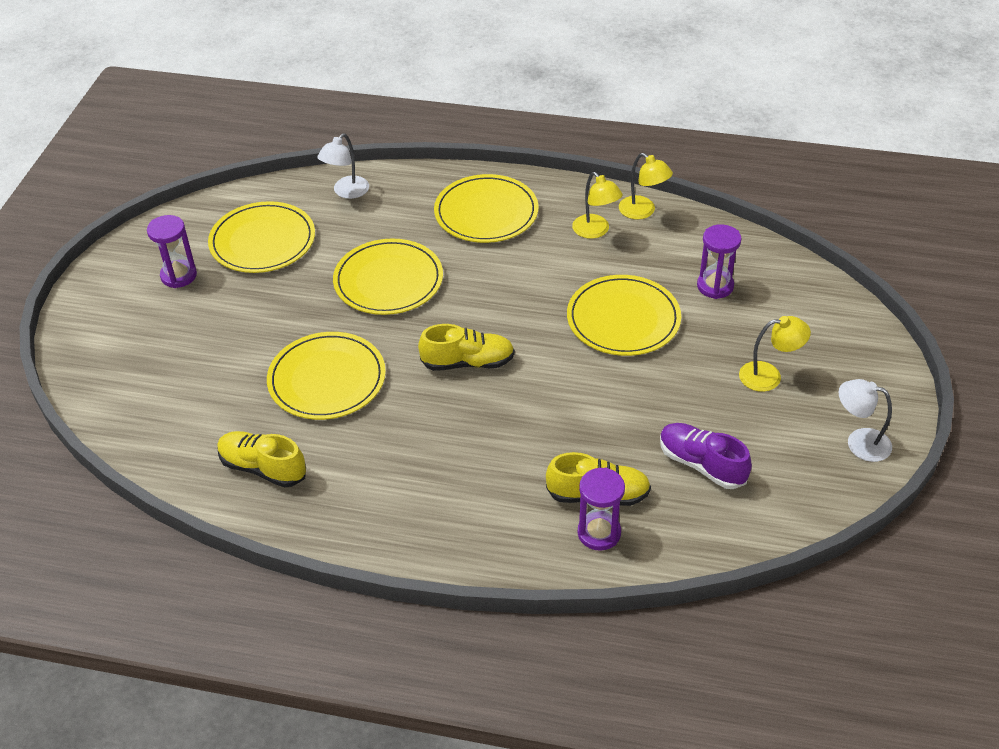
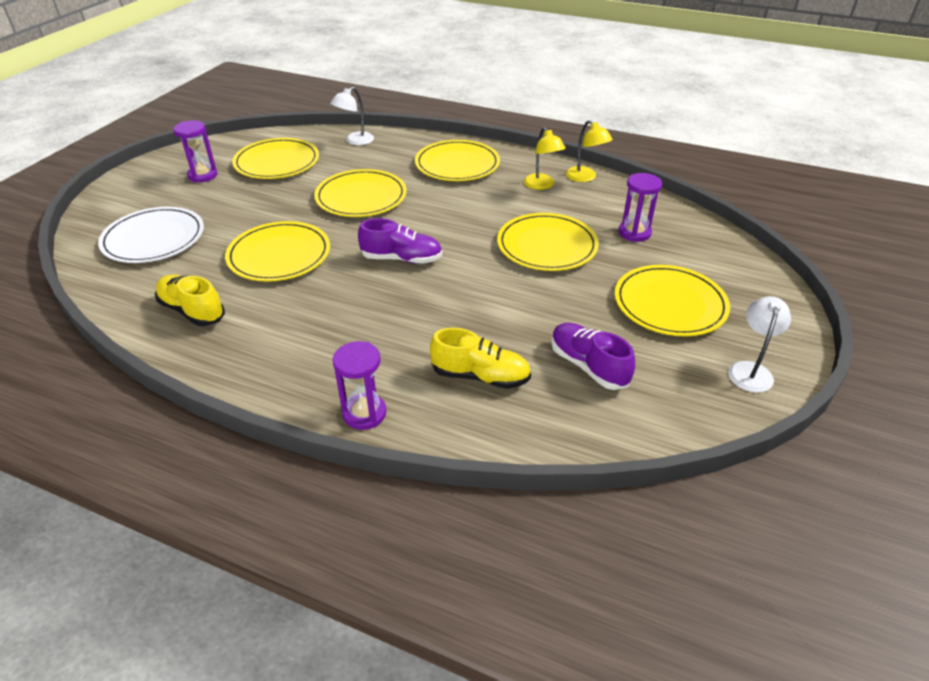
camera: 10 degrees right, 5 degrees down
yellow shoe [418,324,515,371] -> purple shoe [358,218,442,264]
purple hourglass [578,467,625,551] -> purple hourglass moved to [333,341,386,430]
yellow lamp [739,316,811,392] -> yellow plate [615,265,730,337]
white lamp [839,379,892,462] -> white lamp turned 75 degrees clockwise [728,296,791,392]
none -> white plate [98,207,204,263]

